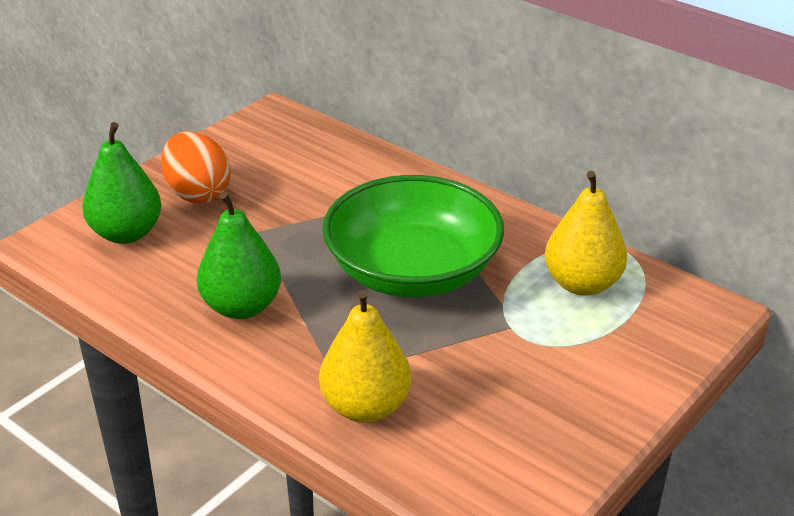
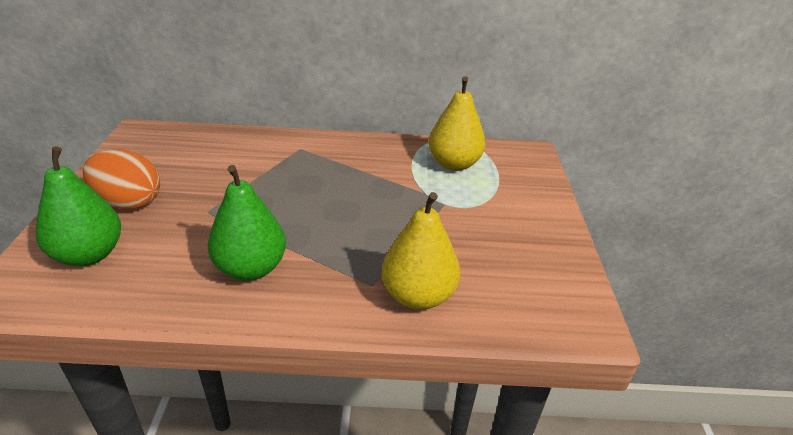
camera: 40 degrees left, 0 degrees up
green bowl [322,175,504,297] -> none

